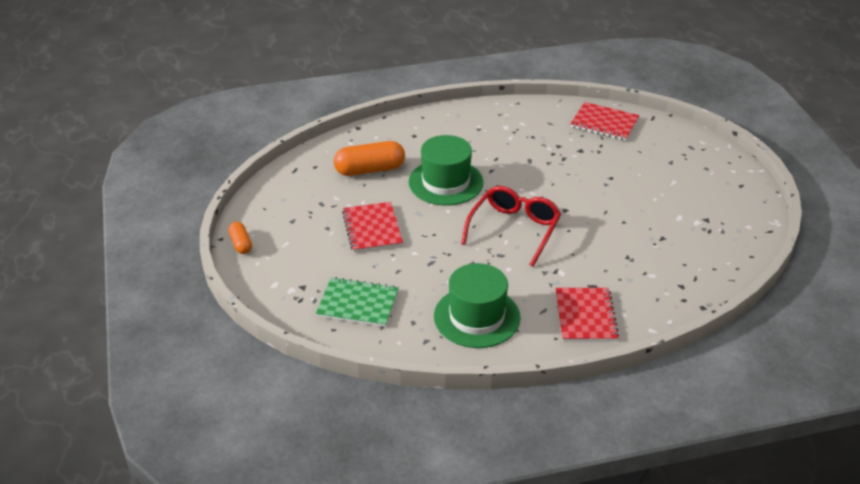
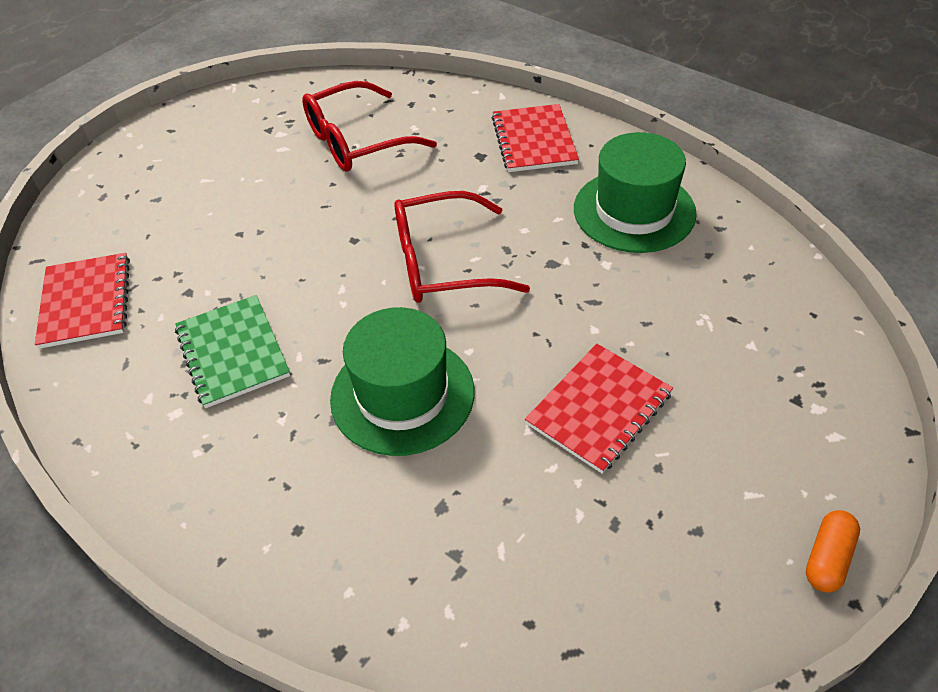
camera: 125 degrees left, 10 degrees up
green notebook [316,277,399,327] -> green notebook moved to [175,295,290,408]
orange capsule [334,141,405,176] -> none
red notebook [555,288,619,342] -> red notebook turned 60 degrees counterclockwise [492,104,579,172]
none -> red glasses [302,81,437,172]

